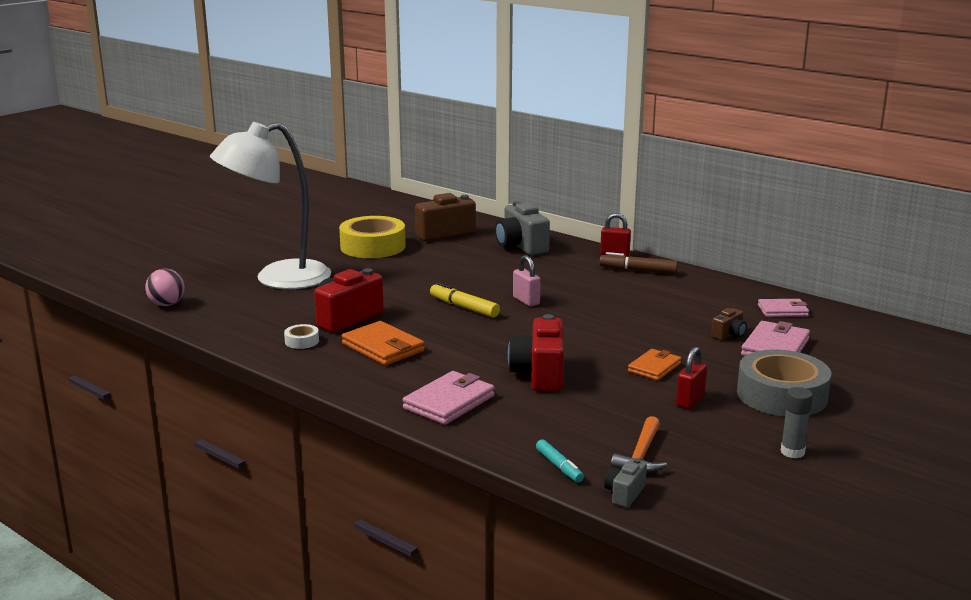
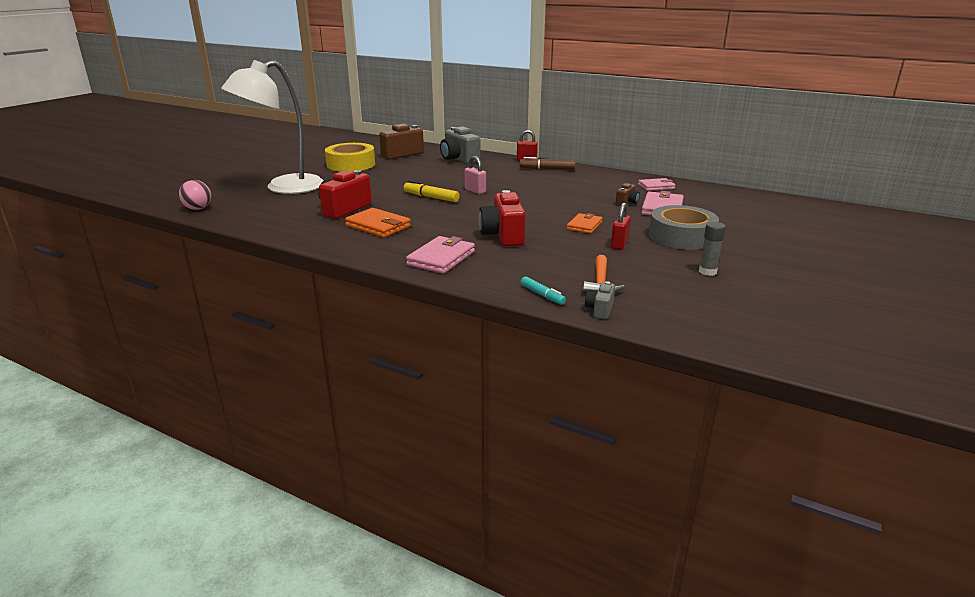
camera: 10 degrees left, 5 degrees up
white tape [284,324,319,349] -> none

